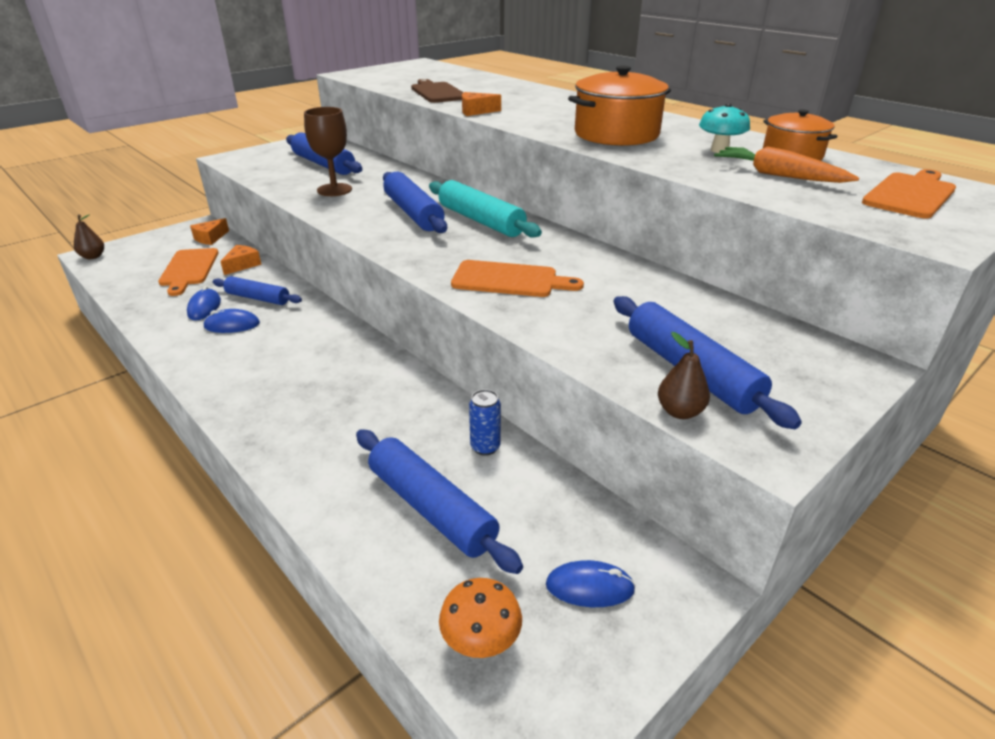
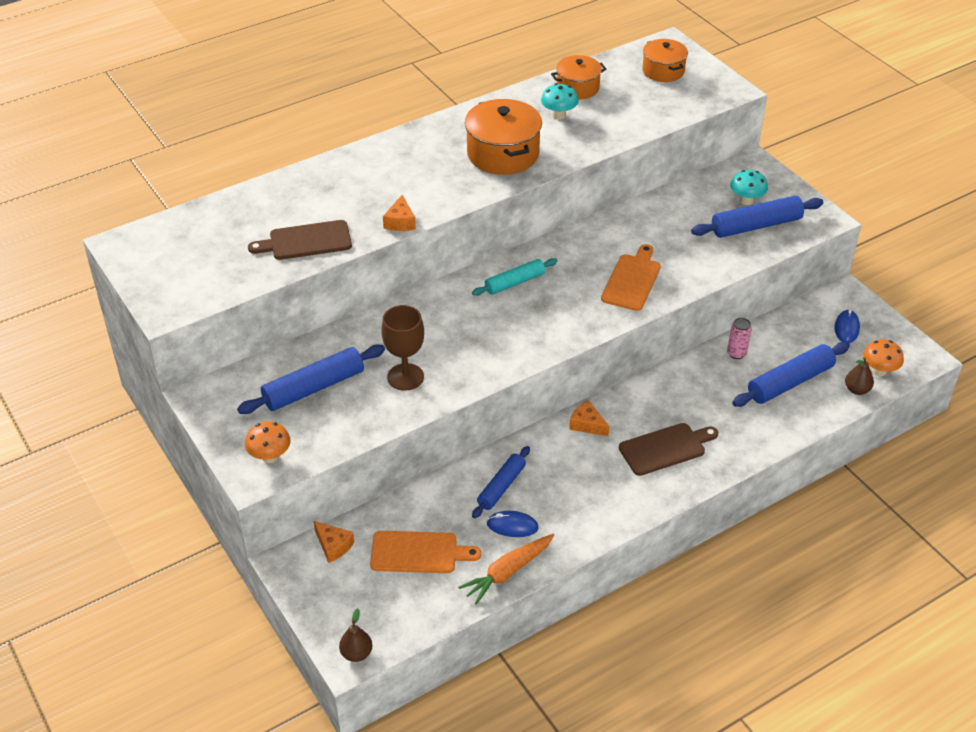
camera: 80 degrees left, 10 degrees up
blue mouse [203,309,260,333] -> none
orange cheese [220,245,261,275] -> orange cheese moved to [569,400,609,437]
blue rolling pin [383,172,447,233] -> none
turquoise rolling pin [429,180,542,238] -> turquoise rolling pin [472,258,557,296], size x0.65
blue can [469,389,501,456] -> pink can [727,318,752,359]
brown pear [658,332,710,419] -> brown pear moved to [845,357,874,395]
orange carrot [714,146,859,183] -> orange carrot moved to [458,534,554,605]
orange cutting board [862,169,956,219] -> orange pot [642,39,688,82]
none -> orange mushroom [245,421,291,463]
none -> brown cutting board [619,423,718,476]
none -> turquoise mushroom [730,170,768,205]

